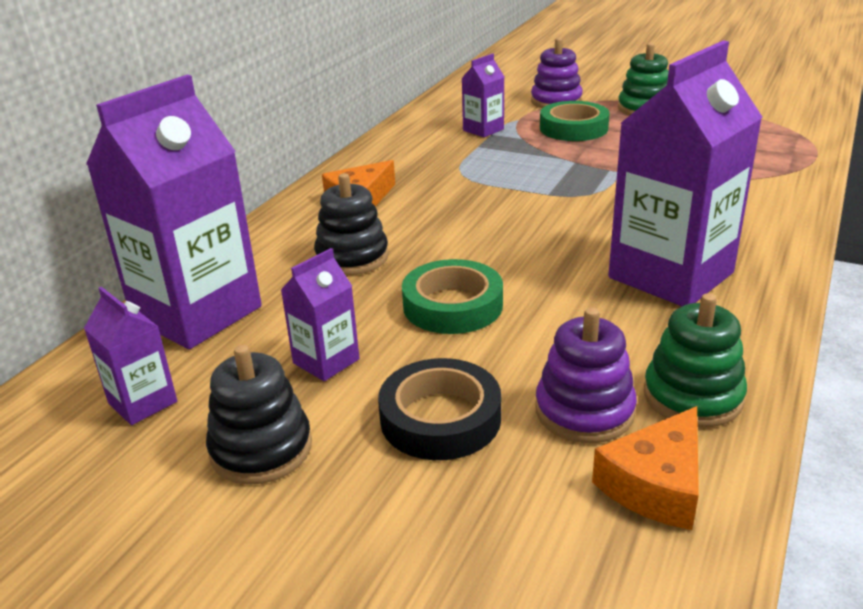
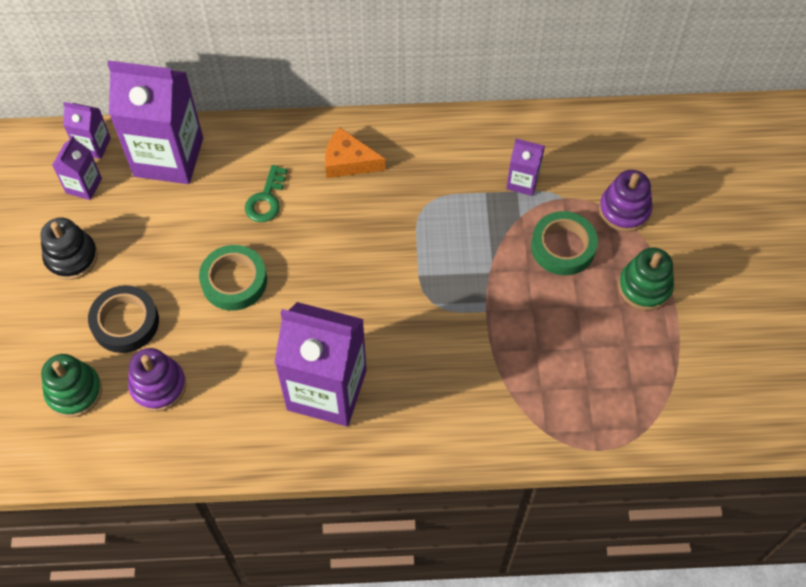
camera: 60 degrees right, 30 degrees up
purple carton [281,248,360,381] -> purple carton moved to [63,102,111,159]
black stacking toy [314,173,389,275] -> green key [245,165,287,222]
orange cheese [592,406,699,530] -> none
green stacking toy [644,293,747,427] -> green stacking toy moved to [41,354,102,417]

